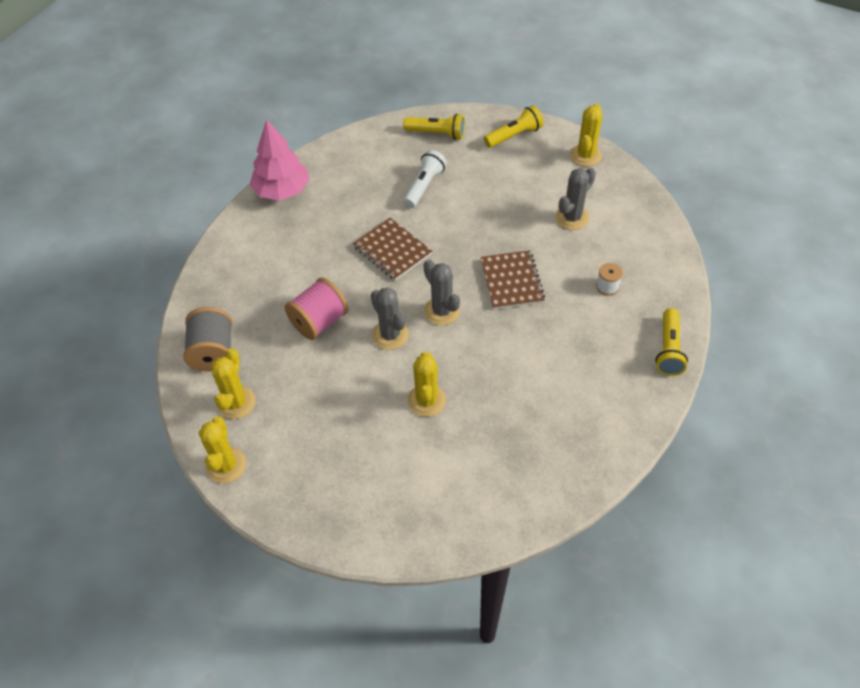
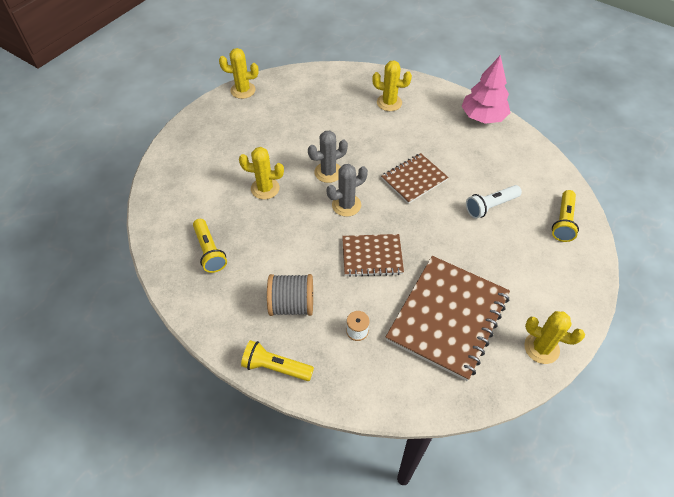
camera: 95 degrees right, 0 degrees up
grey spool [183,307,232,372] -> grey spool moved to [267,274,313,316]
yellow cactus [211,348,256,419] -> yellow cactus moved to [372,61,412,111]
pink spool [285,277,349,340] -> none
white flashlight [403,150,447,208] -> white flashlight turned 120 degrees clockwise [466,185,522,219]
yellow flashlight [484,105,543,148] -> yellow flashlight moved to [193,219,227,273]
grey cactus [556,168,596,230] -> brown notebook [385,256,510,381]

